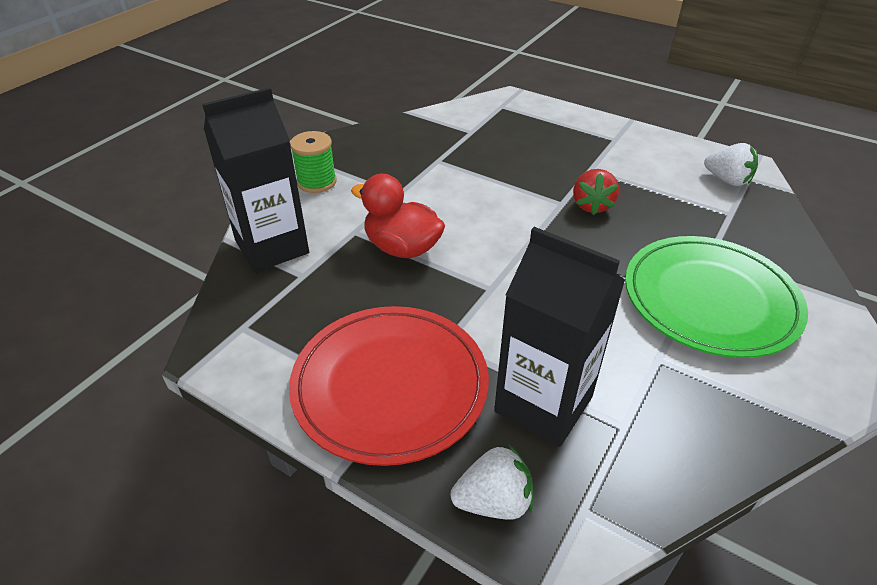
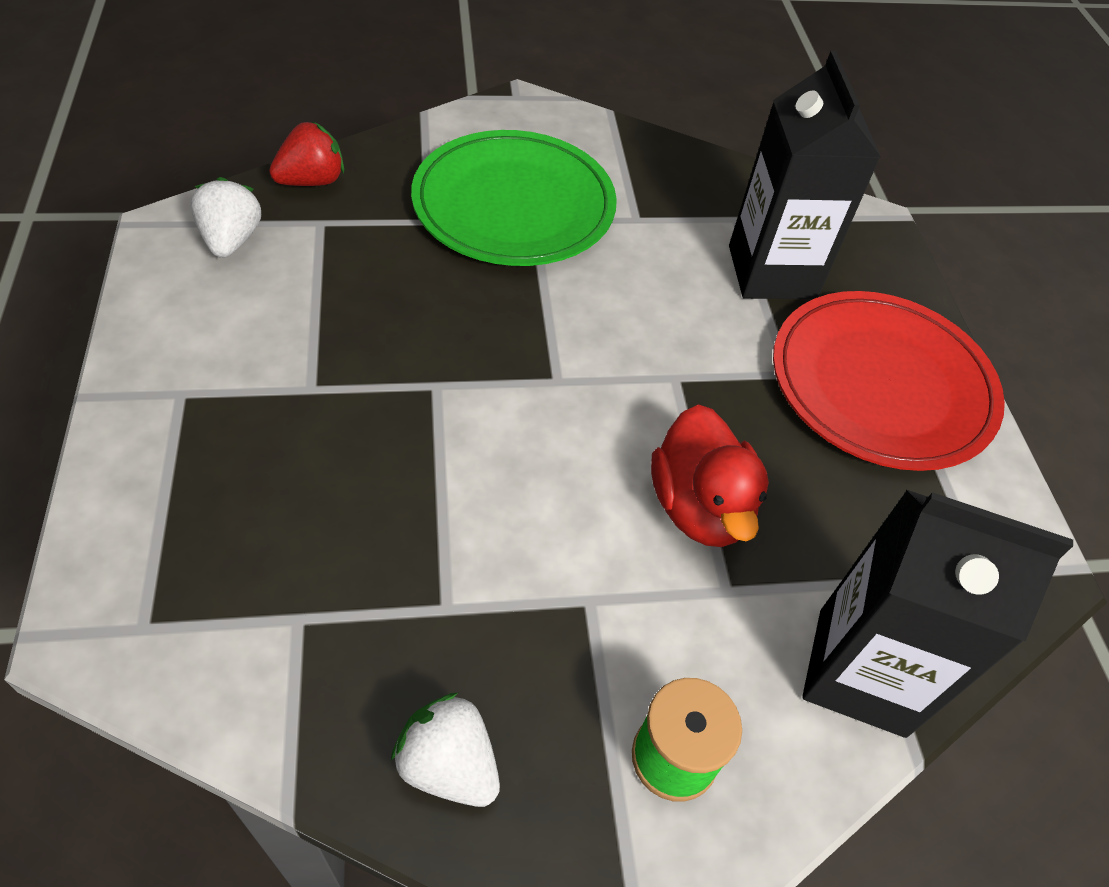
camera: 135 degrees left, 10 degrees up
white strawberry [450,445,533,520] -> white strawberry moved to [391,692,500,807]
red strawberry [573,169,619,215] -> red strawberry moved to [269,121,344,186]

